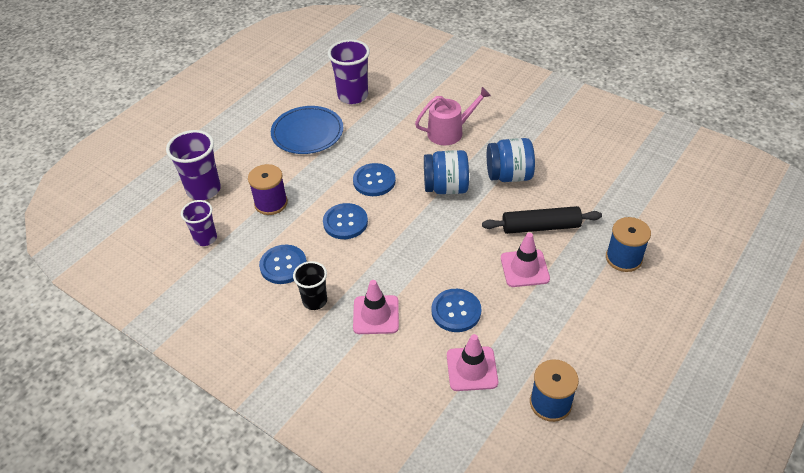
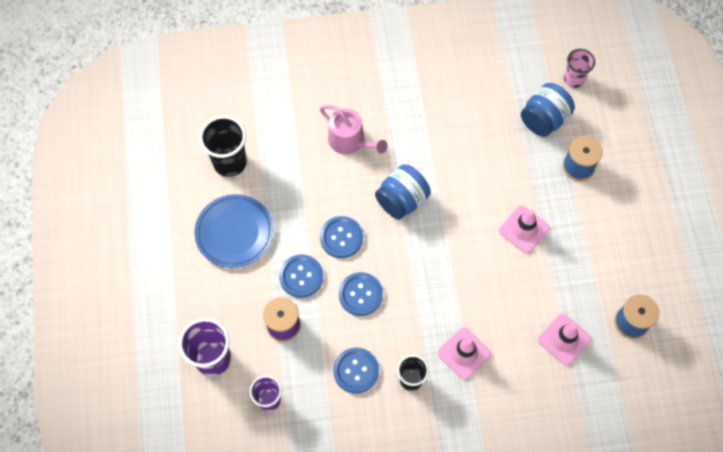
camera: 45 degrees left, 20 degrees up
purple cup [328,39,370,104] -> black cup [199,116,247,177]
pink watering can [415,87,491,146] -> pink watering can turned 105 degrees clockwise [320,105,388,154]
blue button [431,289,481,332] -> blue button moved to [279,254,323,298]
black rolling pin [482,206,602,234] -> none
blue jar [487,138,535,182] -> blue jar moved to [521,83,575,137]
none -> pink cup [564,49,595,88]

